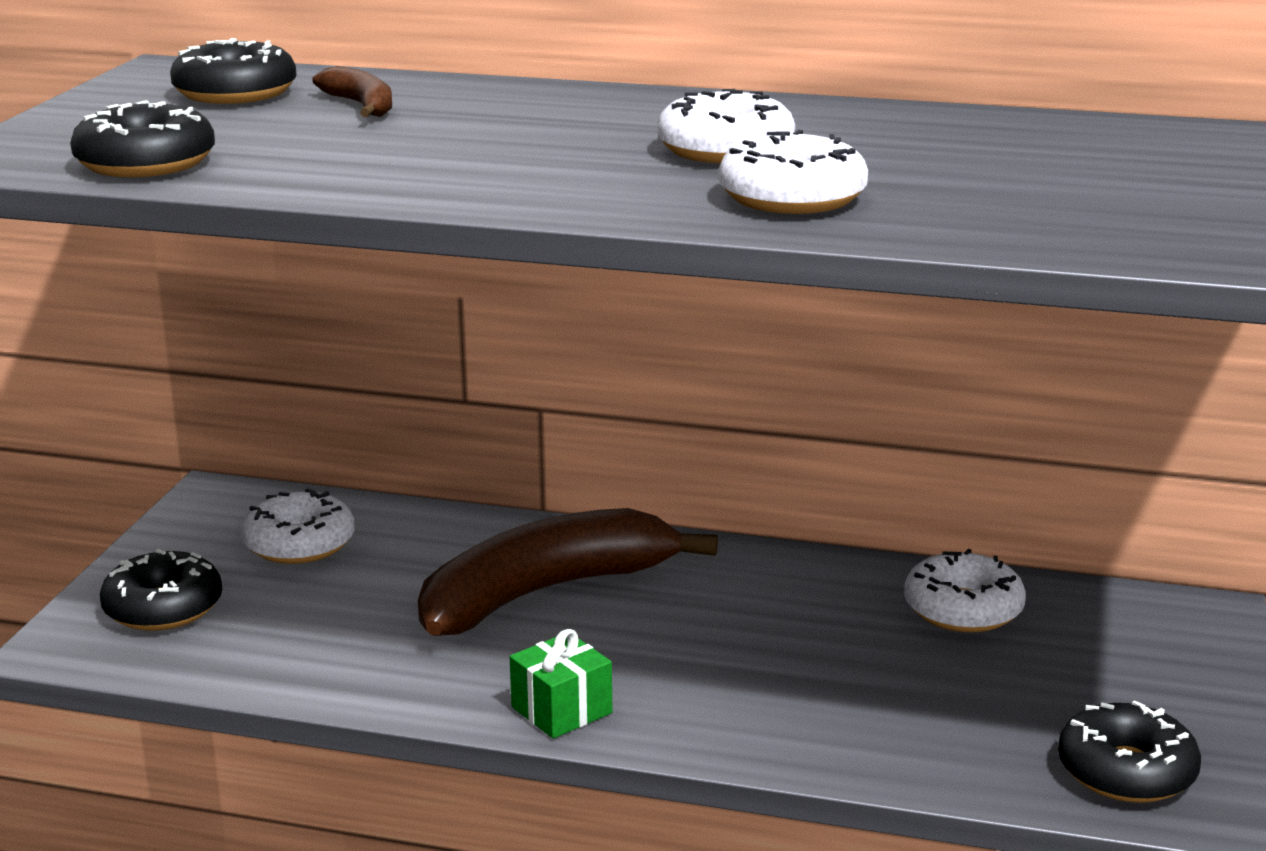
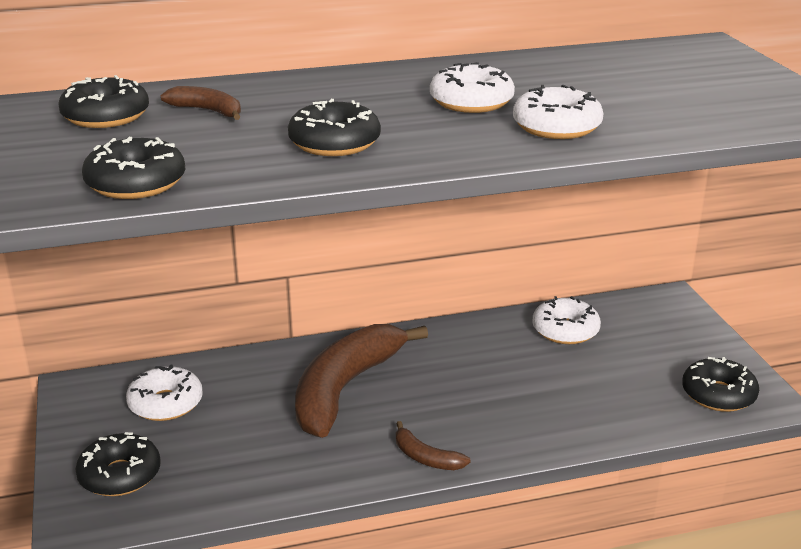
camera: 30 degrees left, 5 degrees up
green gift [510,629,612,739] -> brown banana [396,421,471,470]
none -> black donut [288,99,381,156]

